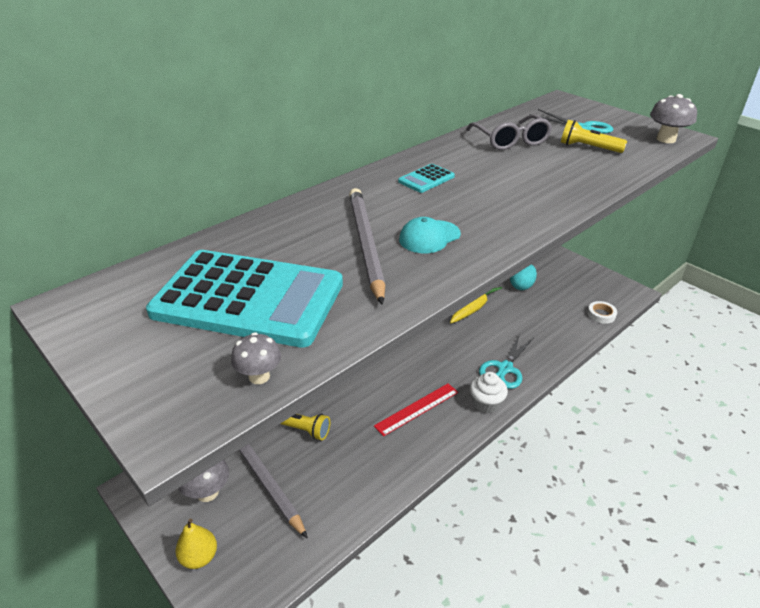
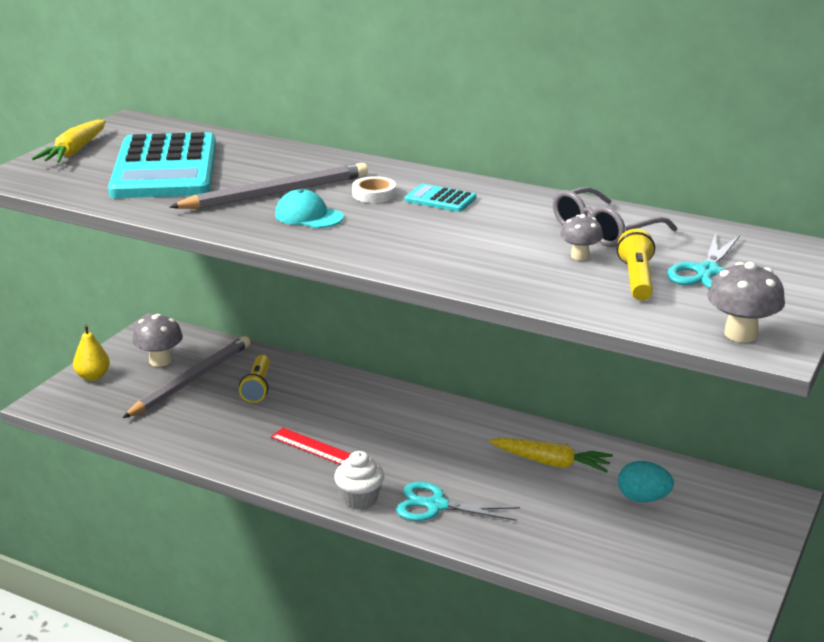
camera: 70 degrees right, 10 degrees down
grey mushroom [231,332,281,384] -> grey mushroom moved to [560,214,603,260]
white tape [587,301,617,324] -> white tape moved to [352,176,396,203]
none -> yellow carrot [32,120,106,163]

